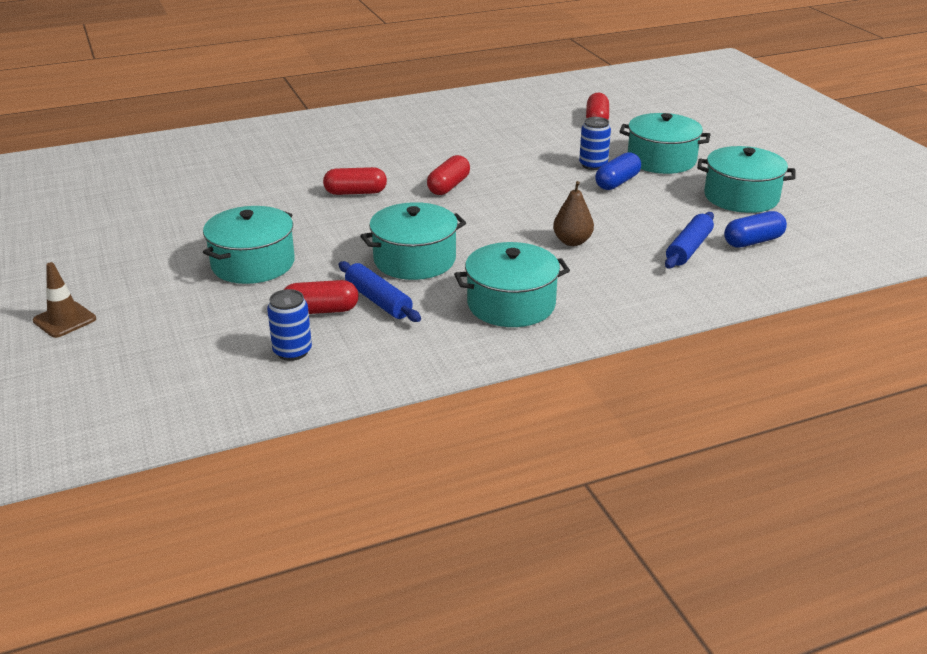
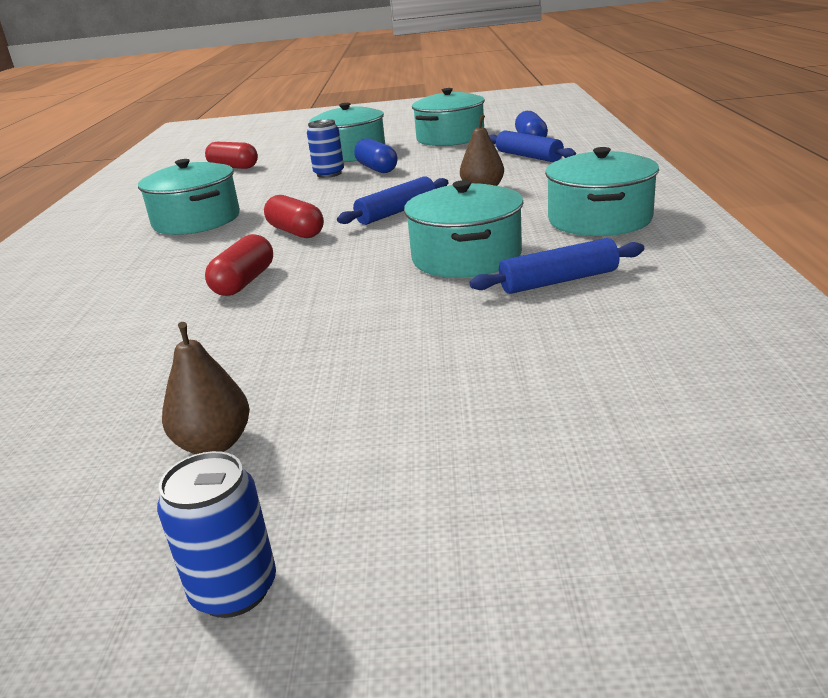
camera: 65 degrees left, 5 degrees down
brown traffic cone [33,262,96,338] -> none
turquoise pot [203,206,295,284] -> turquoise pot moved to [138,159,240,235]
blue can [267,289,312,361] -> blue can moved to [157,451,276,618]
red capsule [284,280,359,314] -> none
none -> brown pear [162,322,250,454]
none -> blue rolling pin [337,176,449,225]

